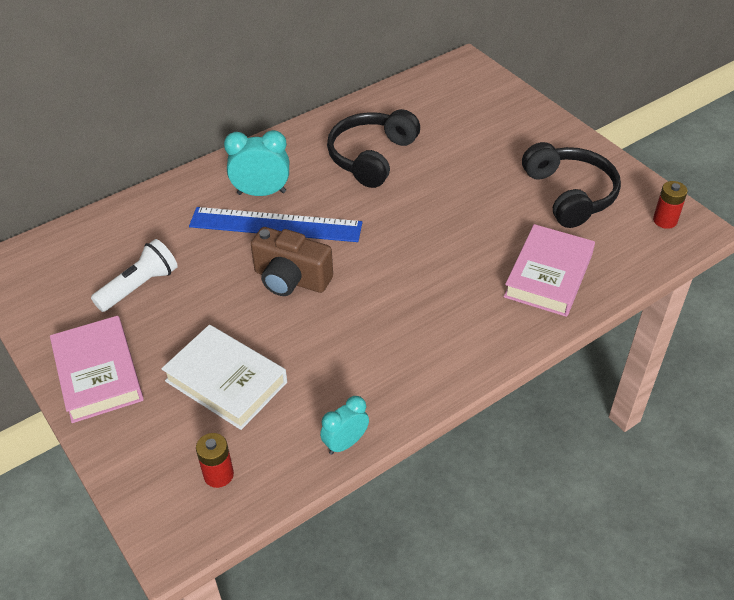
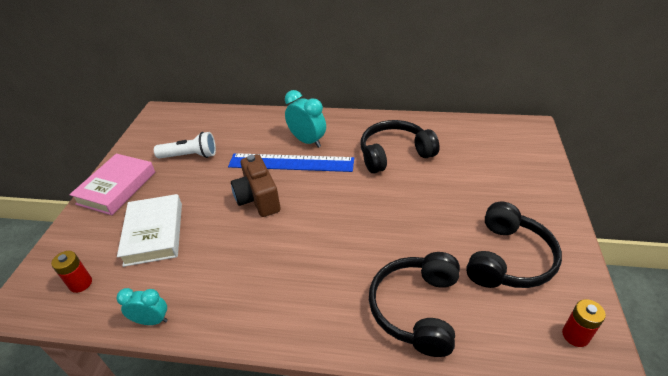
camera: 45 degrees right, 5 degrees down
blue ruler [189,207,363,242] -> blue ruler turned 45 degrees counterclockwise [228,153,354,172]
pink book [504,224,595,317] -> black headphones [369,252,460,357]

